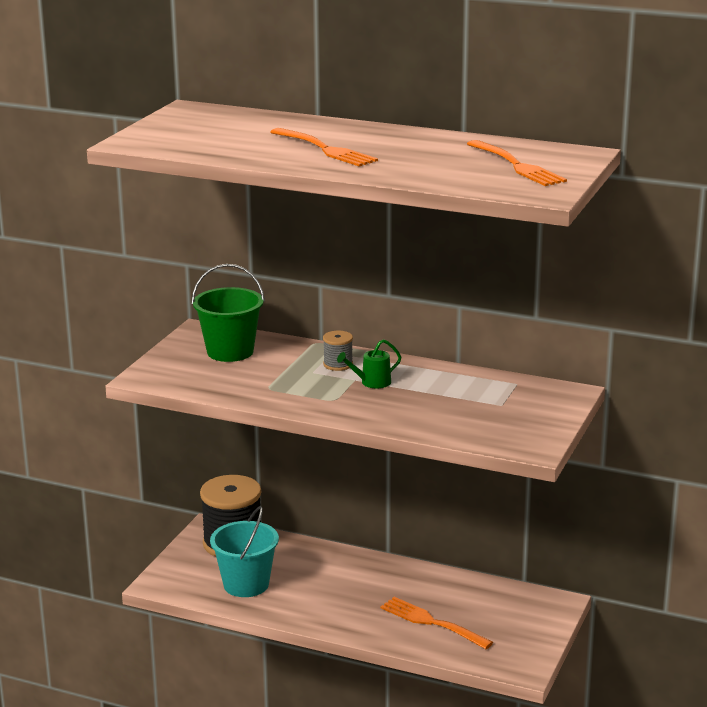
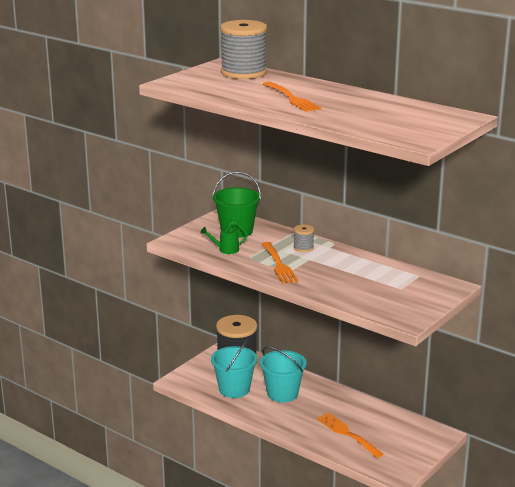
camera: 15 degrees right, 0 degrees up
green watering can [337,339,401,388] -> green watering can moved to [200,222,248,254]
orange fork [467,140,567,186] -> orange fork moved to [262,242,299,284]
none -> grey spool [220,20,267,79]
none -> turquoise bucket [260,346,307,402]

